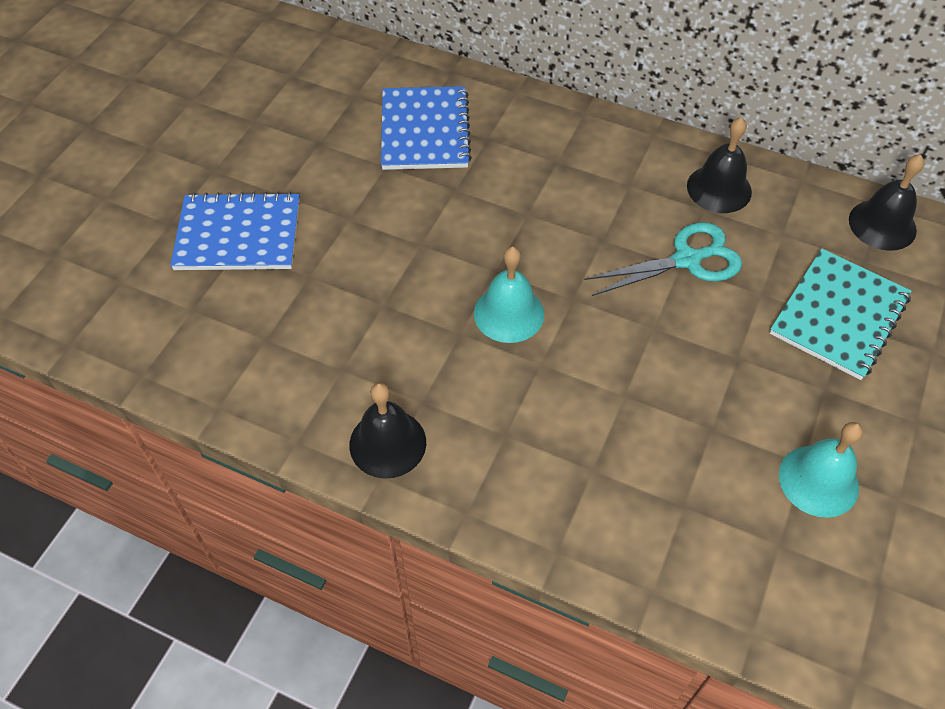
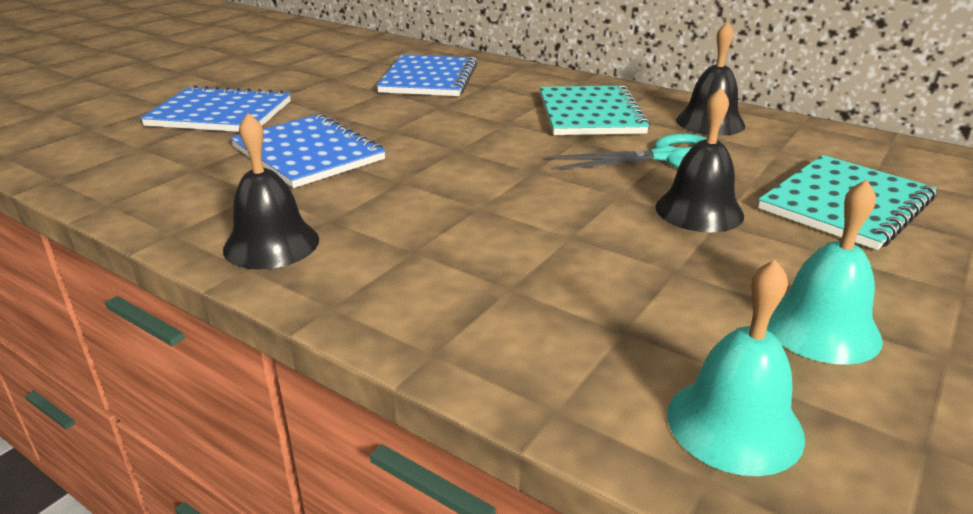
camera: 10 degrees right, 25 degrees down
turquoise bell [474,247,544,343] -> turquoise bell moved to [667,259,805,476]
black bell [849,154,925,251] -> black bell moved to [655,87,744,232]
none -> blue notebook [230,114,386,188]
none -> turquoise notebook [540,85,650,135]

